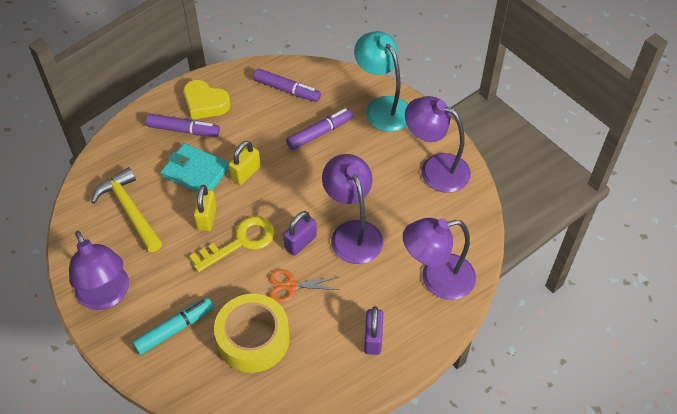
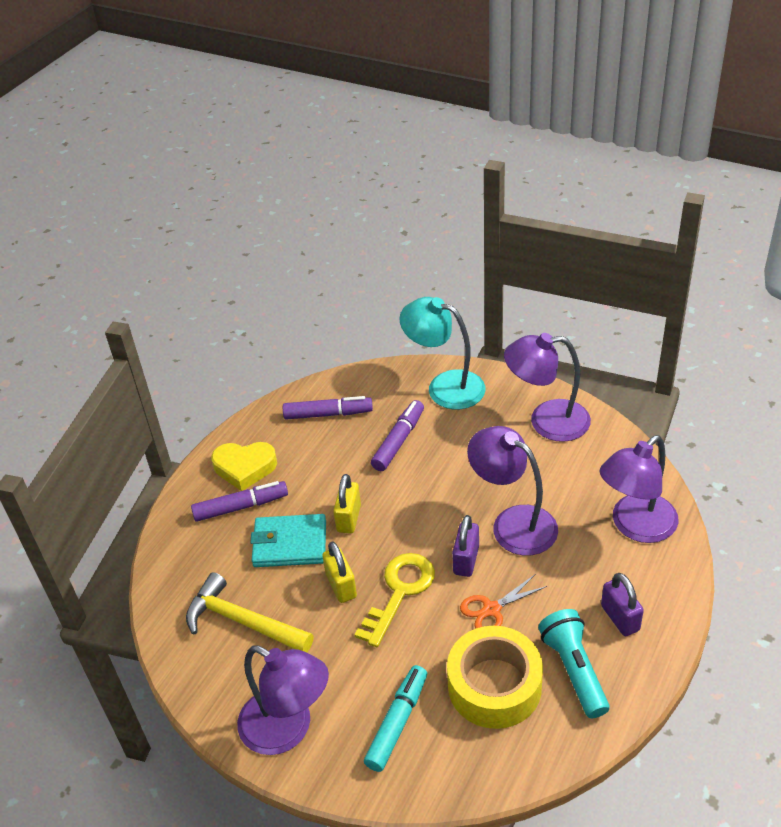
camera: 25 degrees left, 10 degrees down
none -> turquoise flashlight [538,609,609,718]

